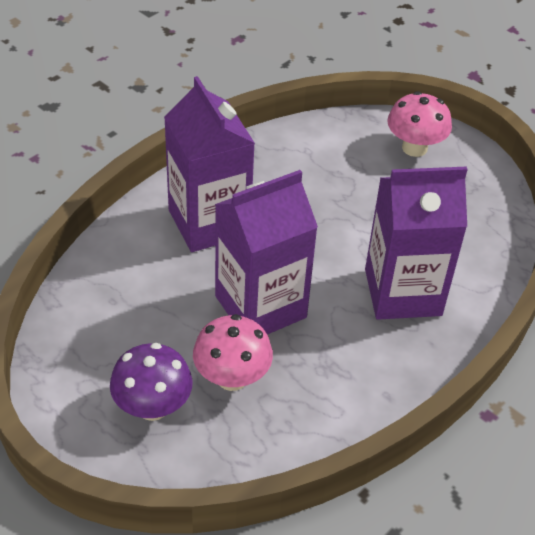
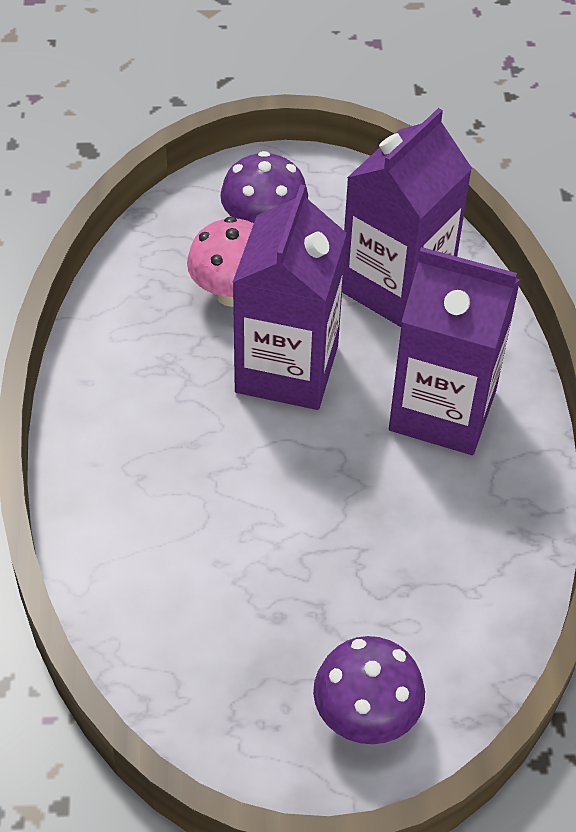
camera: 135 degrees right, 5 degrees up
purple carton [365,167,468,320] -> purple carton moved to [342,108,472,327]
pink mushroom [387,91,452,157] -> purple mushroom [313,636,425,744]

